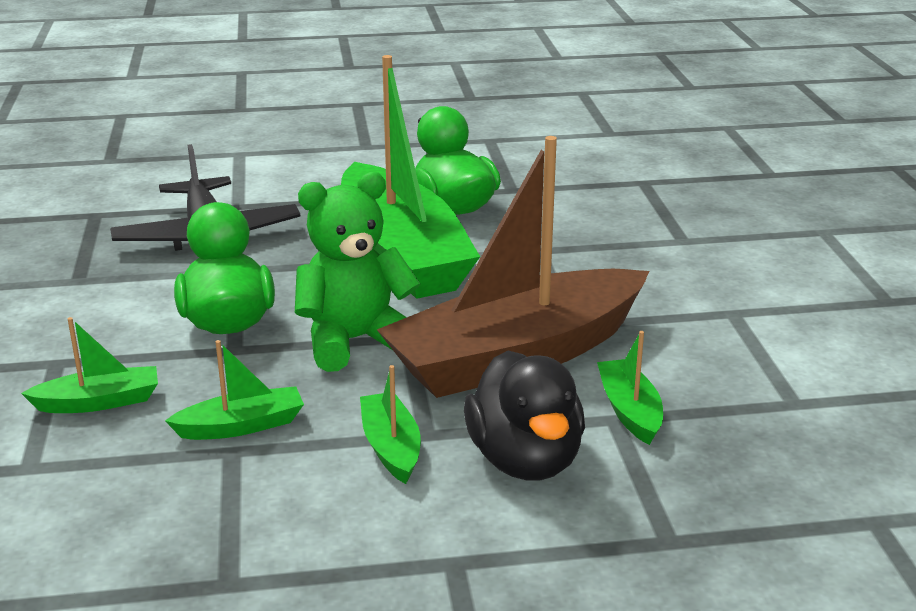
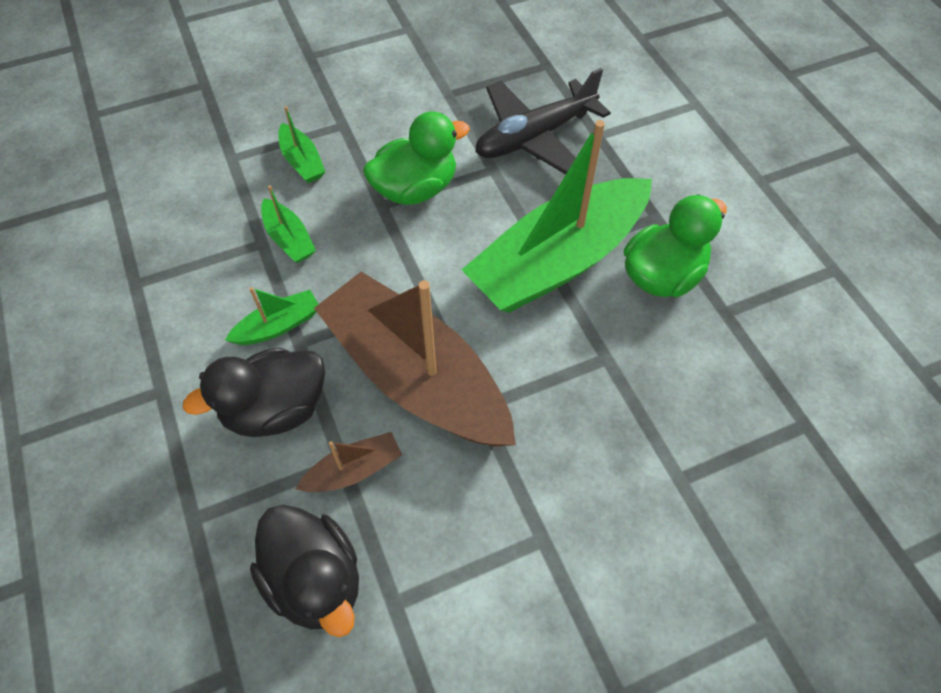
camera: 75 degrees right, 30 degrees up
green teddy bear [295,172,420,372] -> none
green boat [597,331,663,445] -> brown boat [296,432,402,492]
none -> black duck [250,505,359,637]

